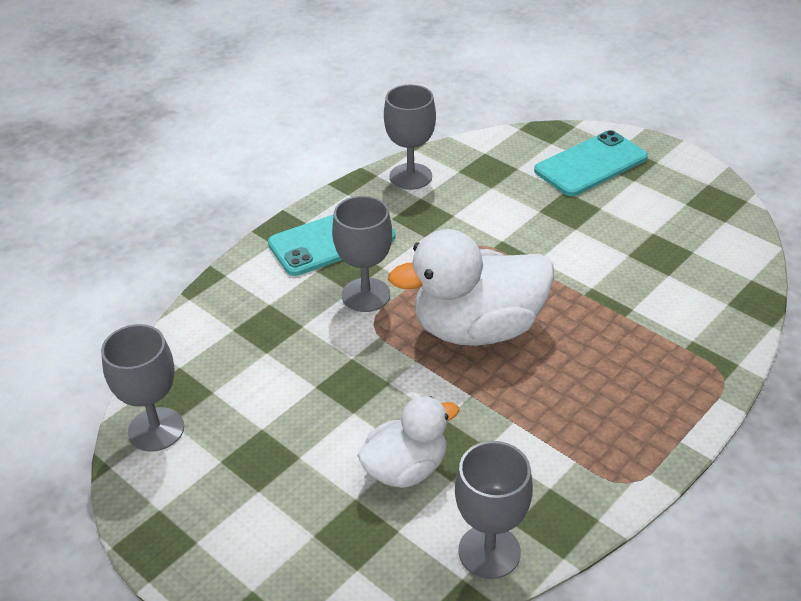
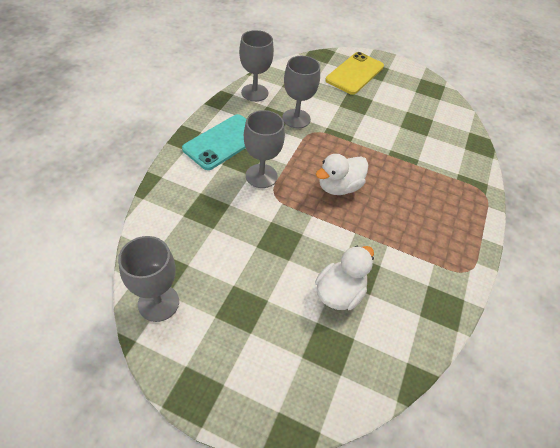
camera: 25 degrees left, 10 degrees up
white duck [388,229,554,346] -> white duck [316,154,368,195], size x0.59
grey goblet [455,441,533,579] -> grey goblet moved to [282,56,320,128]
turquoise phone [534,130,648,196] -> yellow phone [325,52,384,95]

